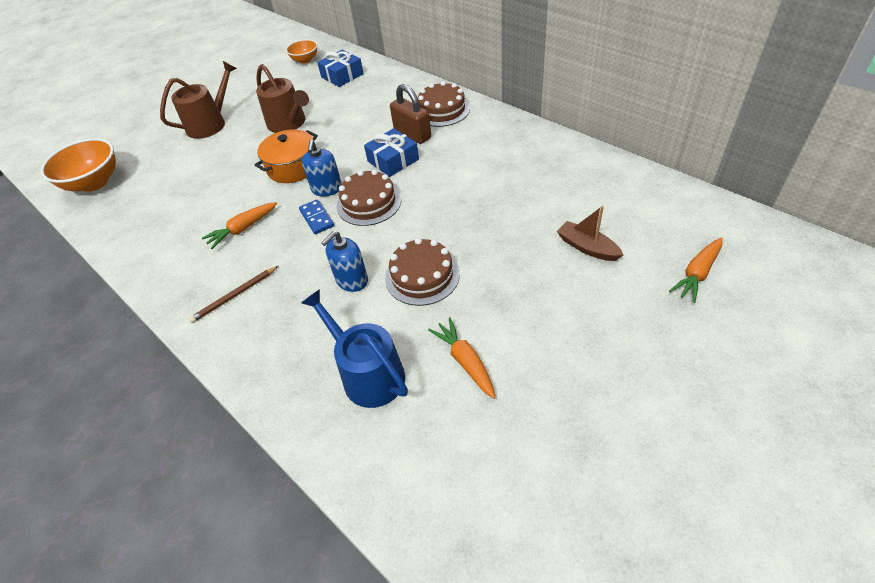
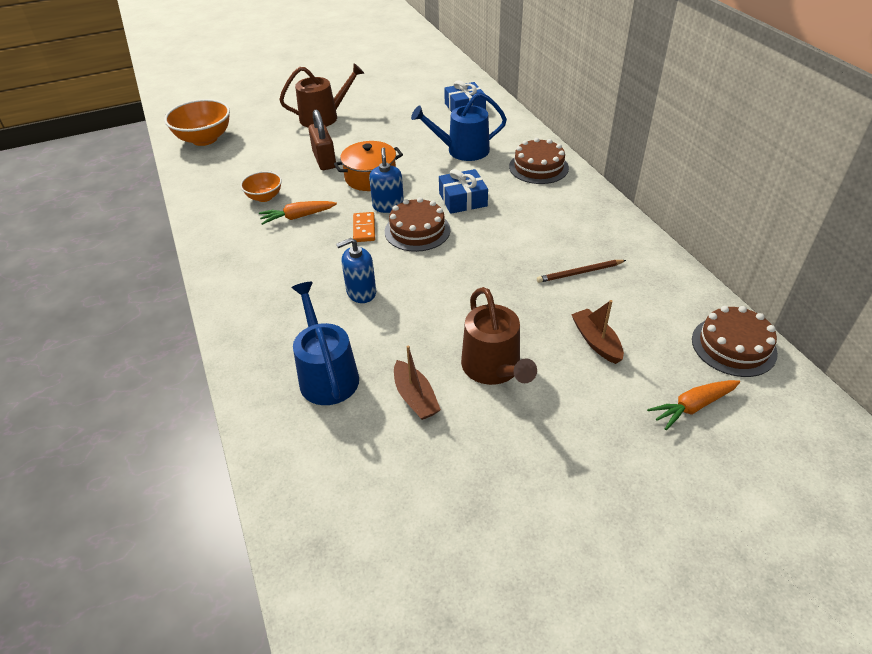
camera: 20 degrees right, 5 degrees down
brown pencil [189,266,279,323] -> brown pencil moved to [537,260,626,283]
brown watering can [256,64,309,133] -> brown watering can moved to [461,287,537,385]
orange bowl [286,39,318,64] -> orange bowl moved to [240,171,282,202]
blue domino [299,199,334,234] -> orange domino [353,212,375,242]
blue soap dispenser [302,140,342,196] -> blue soap dispenser turned 150 degrees clockwise [369,147,404,213]
brown cake [385,238,460,306] -> brown cake moved to [692,306,778,377]
brown padlock [390,84,431,144] -> brown padlock moved to [308,109,336,170]
orange carrot [428,317,496,399] -> brown boat [394,345,441,420]
none -> blue watering can [411,92,507,161]

